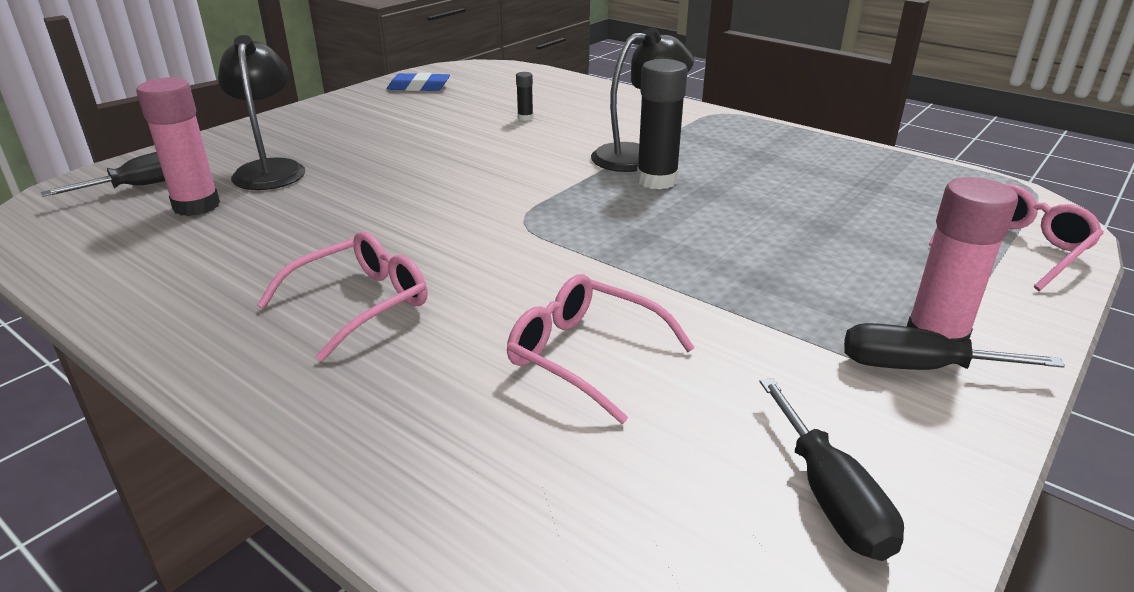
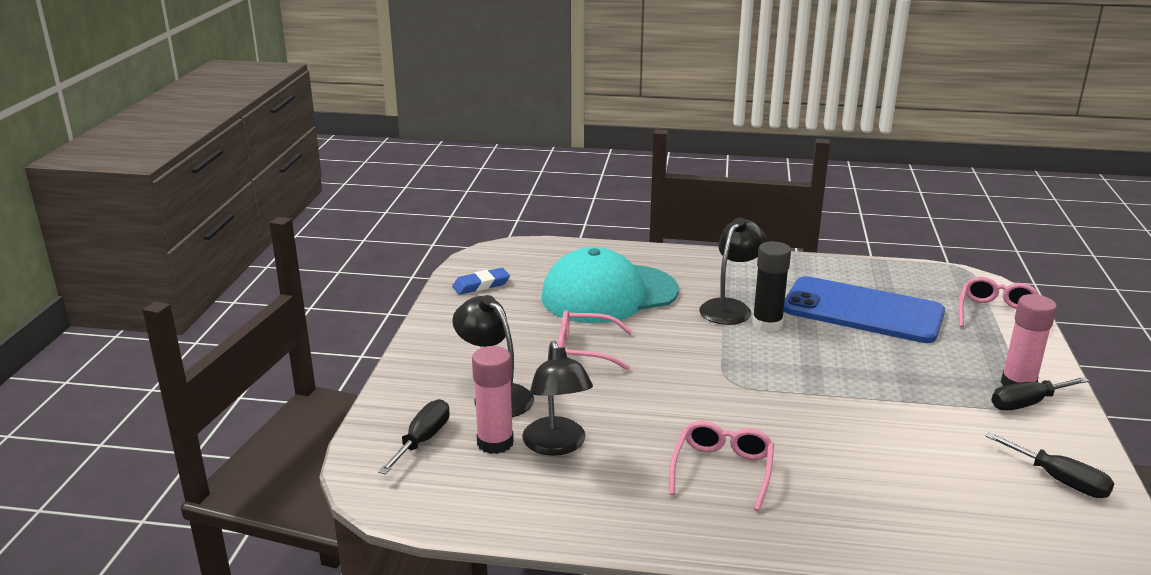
camera: 30 degrees left, 5 degrees down
pink glasses [507,274,695,424] -> pink glasses moved to [558,310,633,370]
black glue stick [516,72,533,121] -> turquoise cap [541,247,679,323]
none -> black lamp [522,341,593,456]
none -> blue phone [783,276,945,343]

